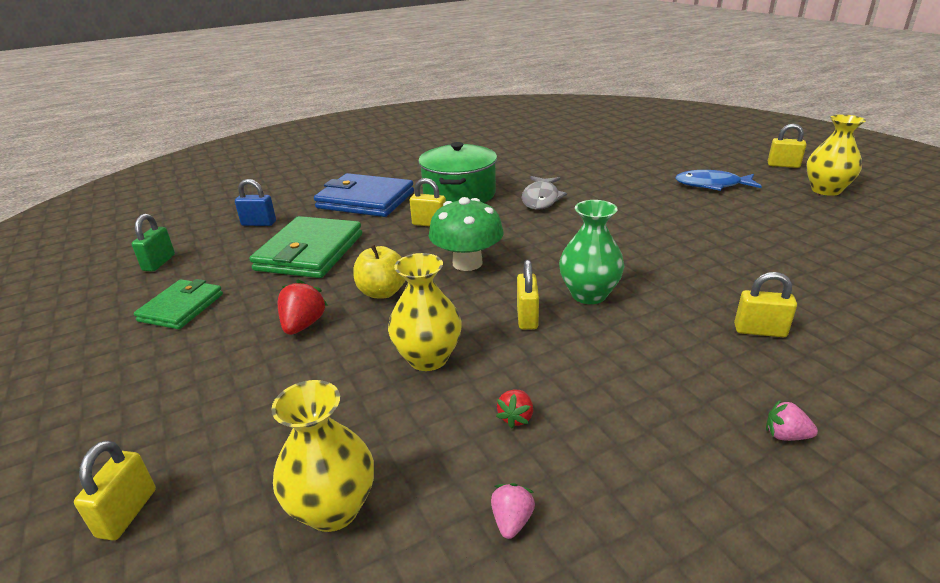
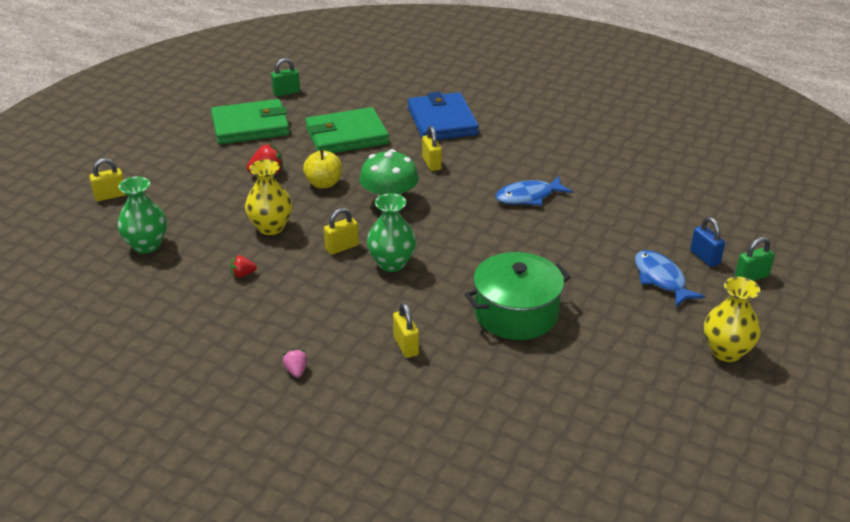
camera: 55 degrees right, 5 degrees up
green wallet [134,279,223,329] -> green wallet [211,99,290,144], size x1.64
blue padlock [235,179,276,226] -> blue padlock moved to [690,217,725,267]
yellow vase [271,380,374,532] -> green vase [117,176,167,254]
green pot [418,142,497,203] -> green pot moved to [465,252,571,340]
pink strawberry [491,483,535,539] -> none
grey fish [522,176,567,210] -> blue fish [495,176,573,206]
yellow padlock [768,124,807,168] -> none
none -> green padlock [735,237,775,281]

